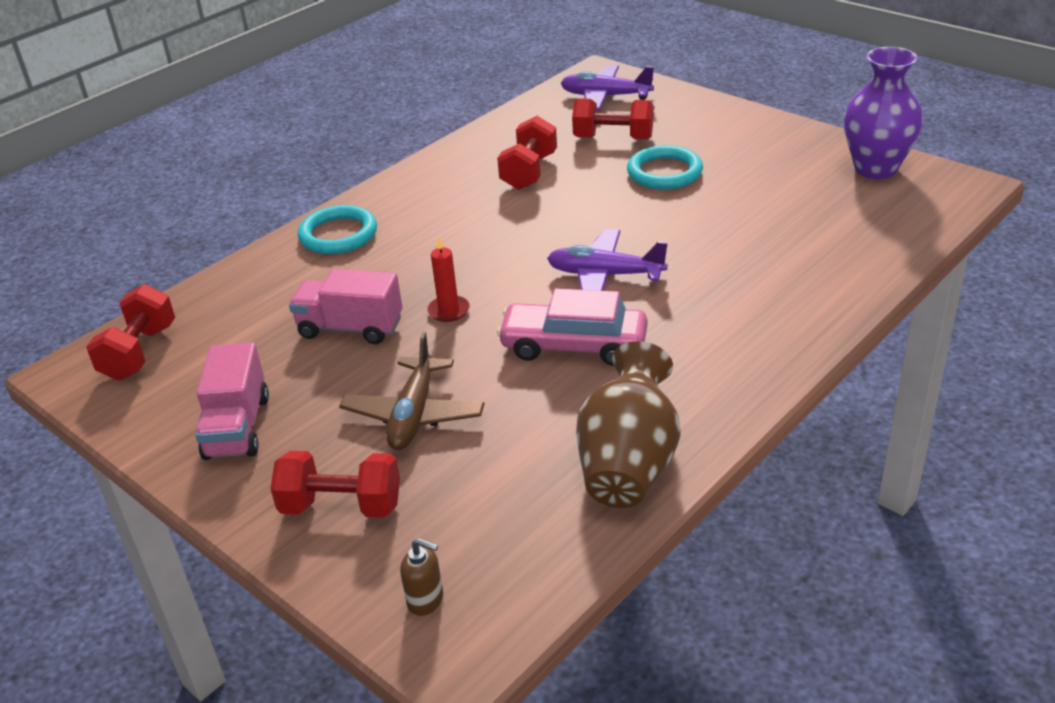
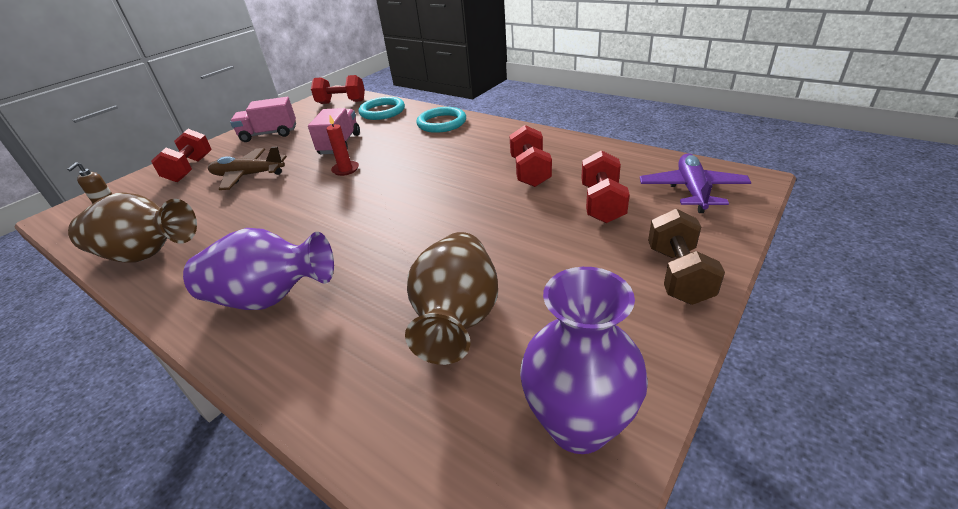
camera: 85 degrees right, 0 degrees up
red dumbbell [497,116,557,190] -> red dumbbell turned 75 degrees clockwise [509,125,552,187]
pink car [497,288,647,366] -> none
purple plane [547,229,668,291] -> none
turquoise ring [627,145,703,190] -> turquoise ring moved to [358,97,405,120]
none -> purple vase [183,228,334,310]
none -> brown vase [405,232,498,365]
none -> brown dumbbell [648,209,725,305]

